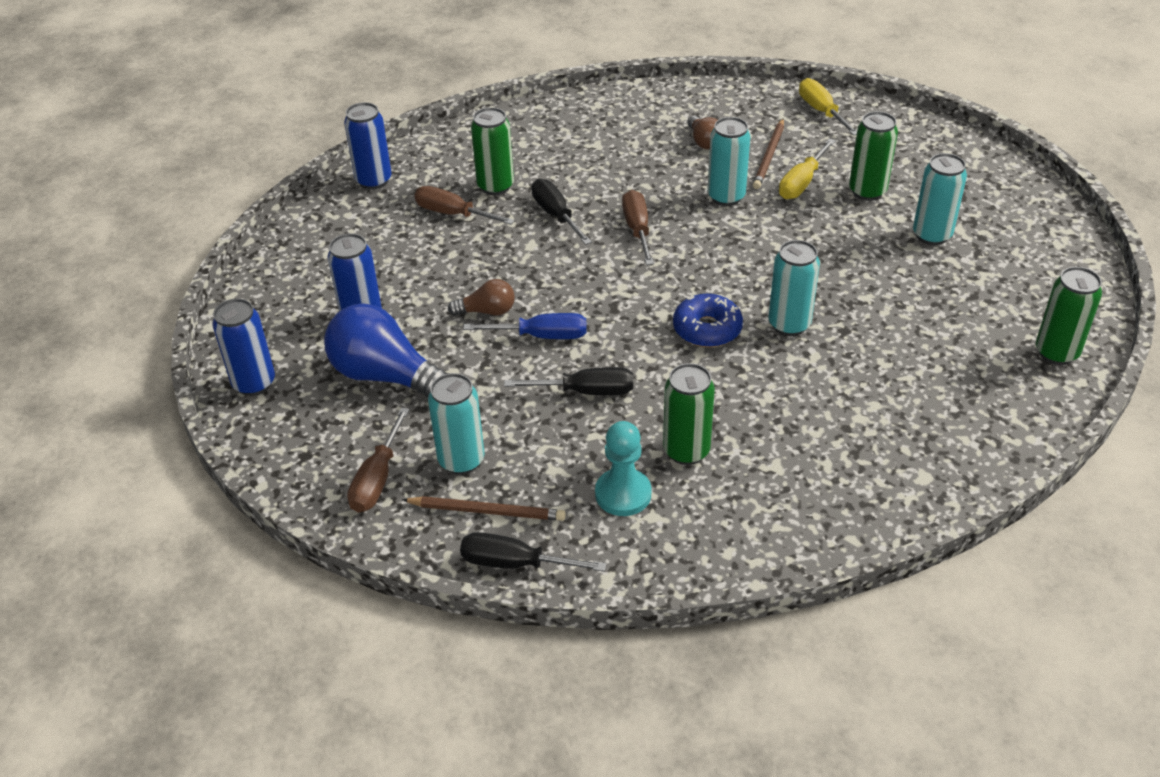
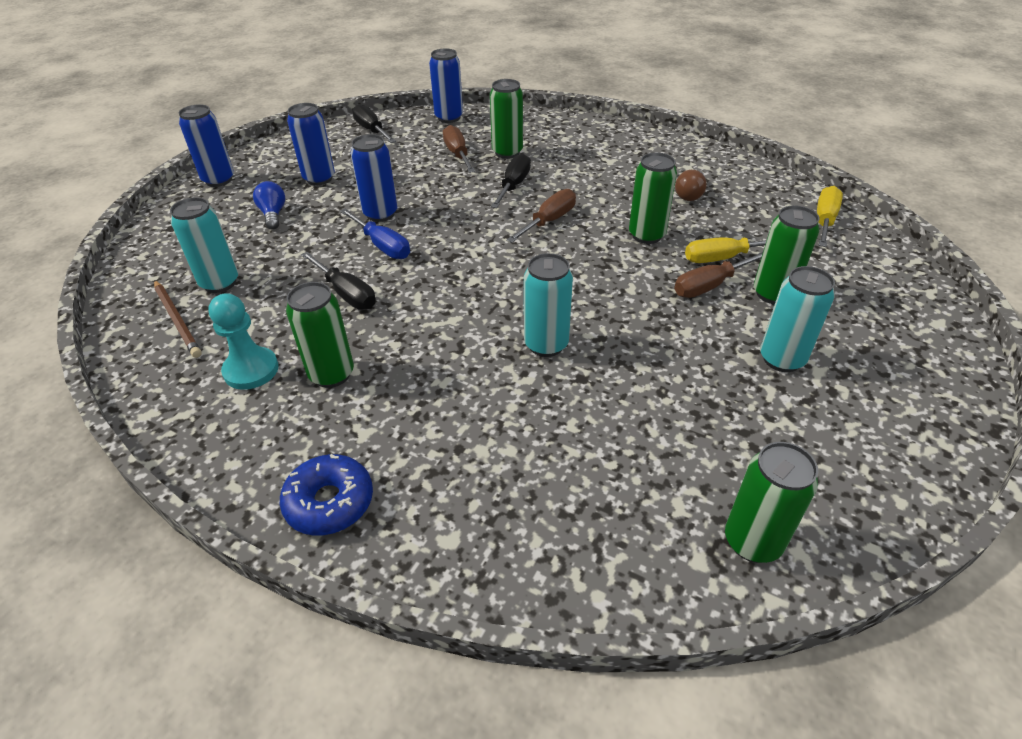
camera: 45 degrees right, 0 degrees up
blue light bulb [324,303,449,398] -> blue light bulb [253,181,285,229], size x0.50
brown screwdriver [347,407,410,513] -> brown screwdriver moved to [674,252,763,298]
brown light bulb [448,279,515,316] -> blue can [351,134,398,222]
black screwdriver [460,532,607,572] -> black screwdriver moved to [352,104,396,143]
blue donut [673,294,743,347] -> blue donut moved to [280,454,373,535]
turquoise can [707,117,751,206] -> green can [629,153,677,244]
brown pencil [753,118,784,189] -> none

